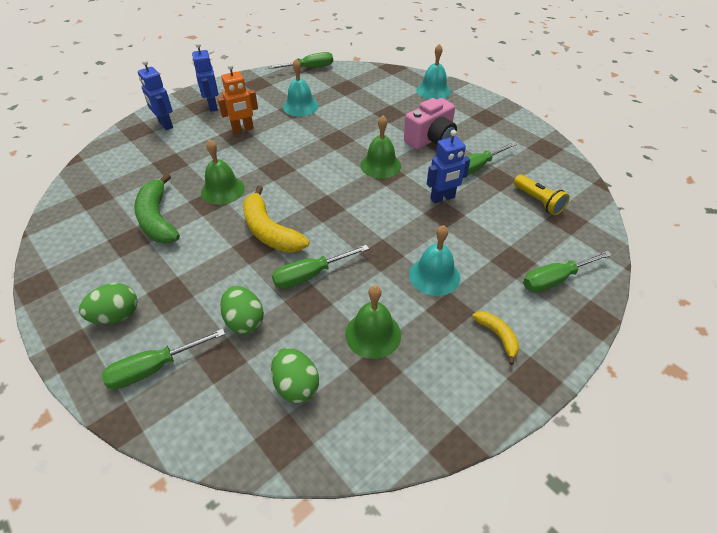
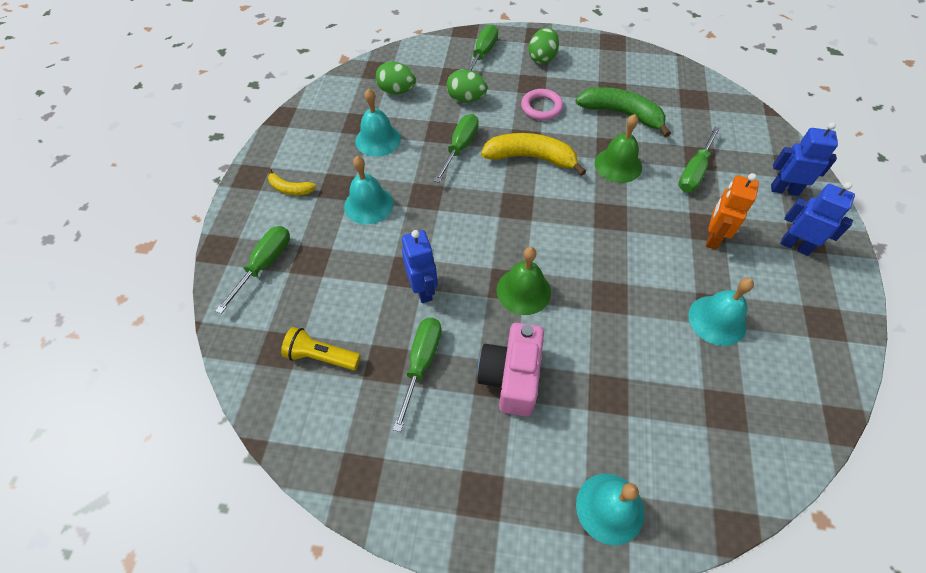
camera: 140 degrees right, 10 degrees up
green screwdriver [268,52,333,69] -> green screwdriver moved to [678,127,720,192]
green bell [345,285,401,359] -> turquoise bell [355,88,401,157]
blue robot [427,130,470,204] -> blue robot turned 135 degrees clockwise [402,230,438,303]
none -> pink ring [521,89,563,120]

